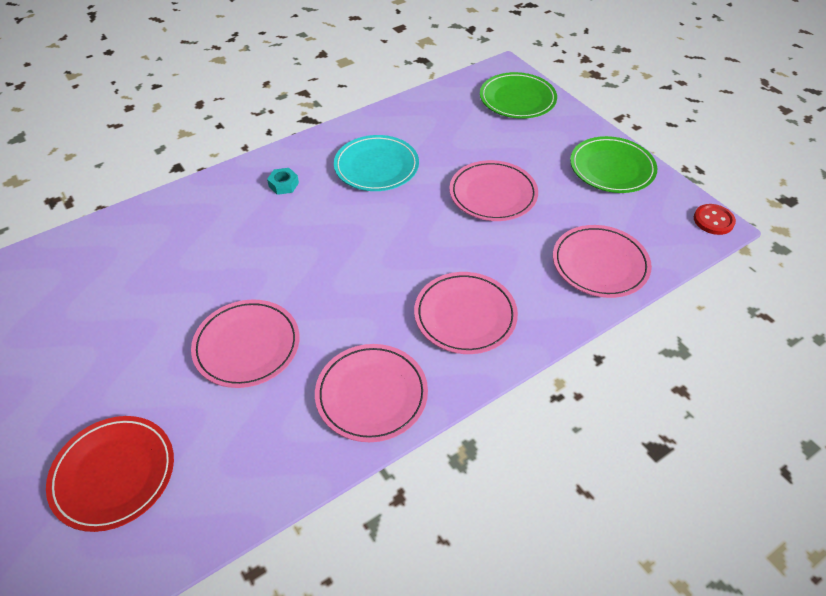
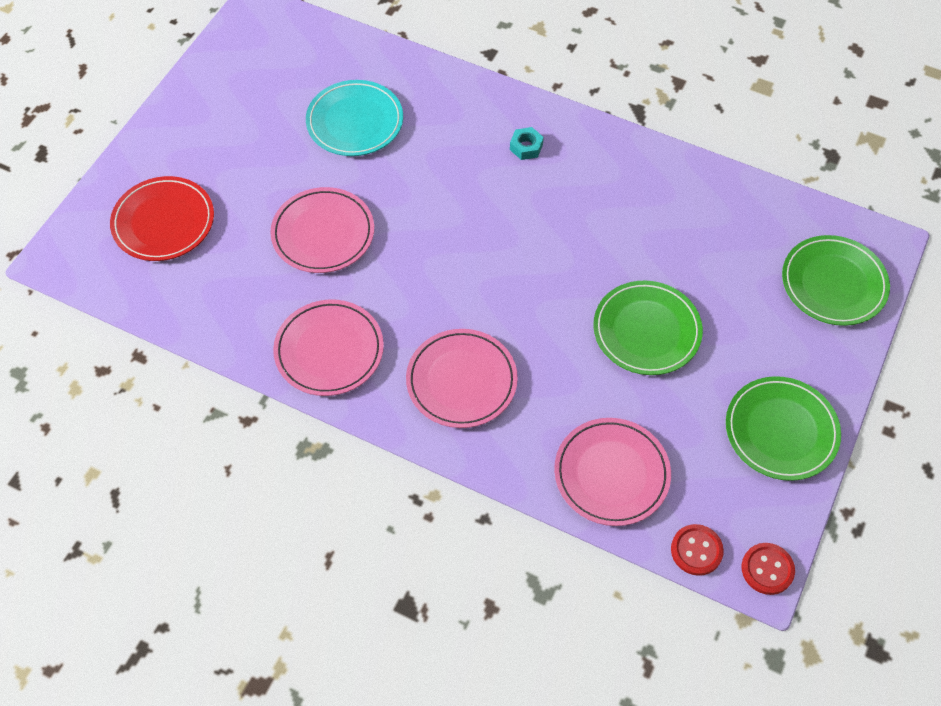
camera: 60 degrees right, 10 degrees up
turquoise plate [334,135,419,191] -> turquoise plate moved to [306,80,403,156]
pink plate [449,160,538,221] -> green plate [593,281,703,375]
none -> red button [671,524,724,576]

